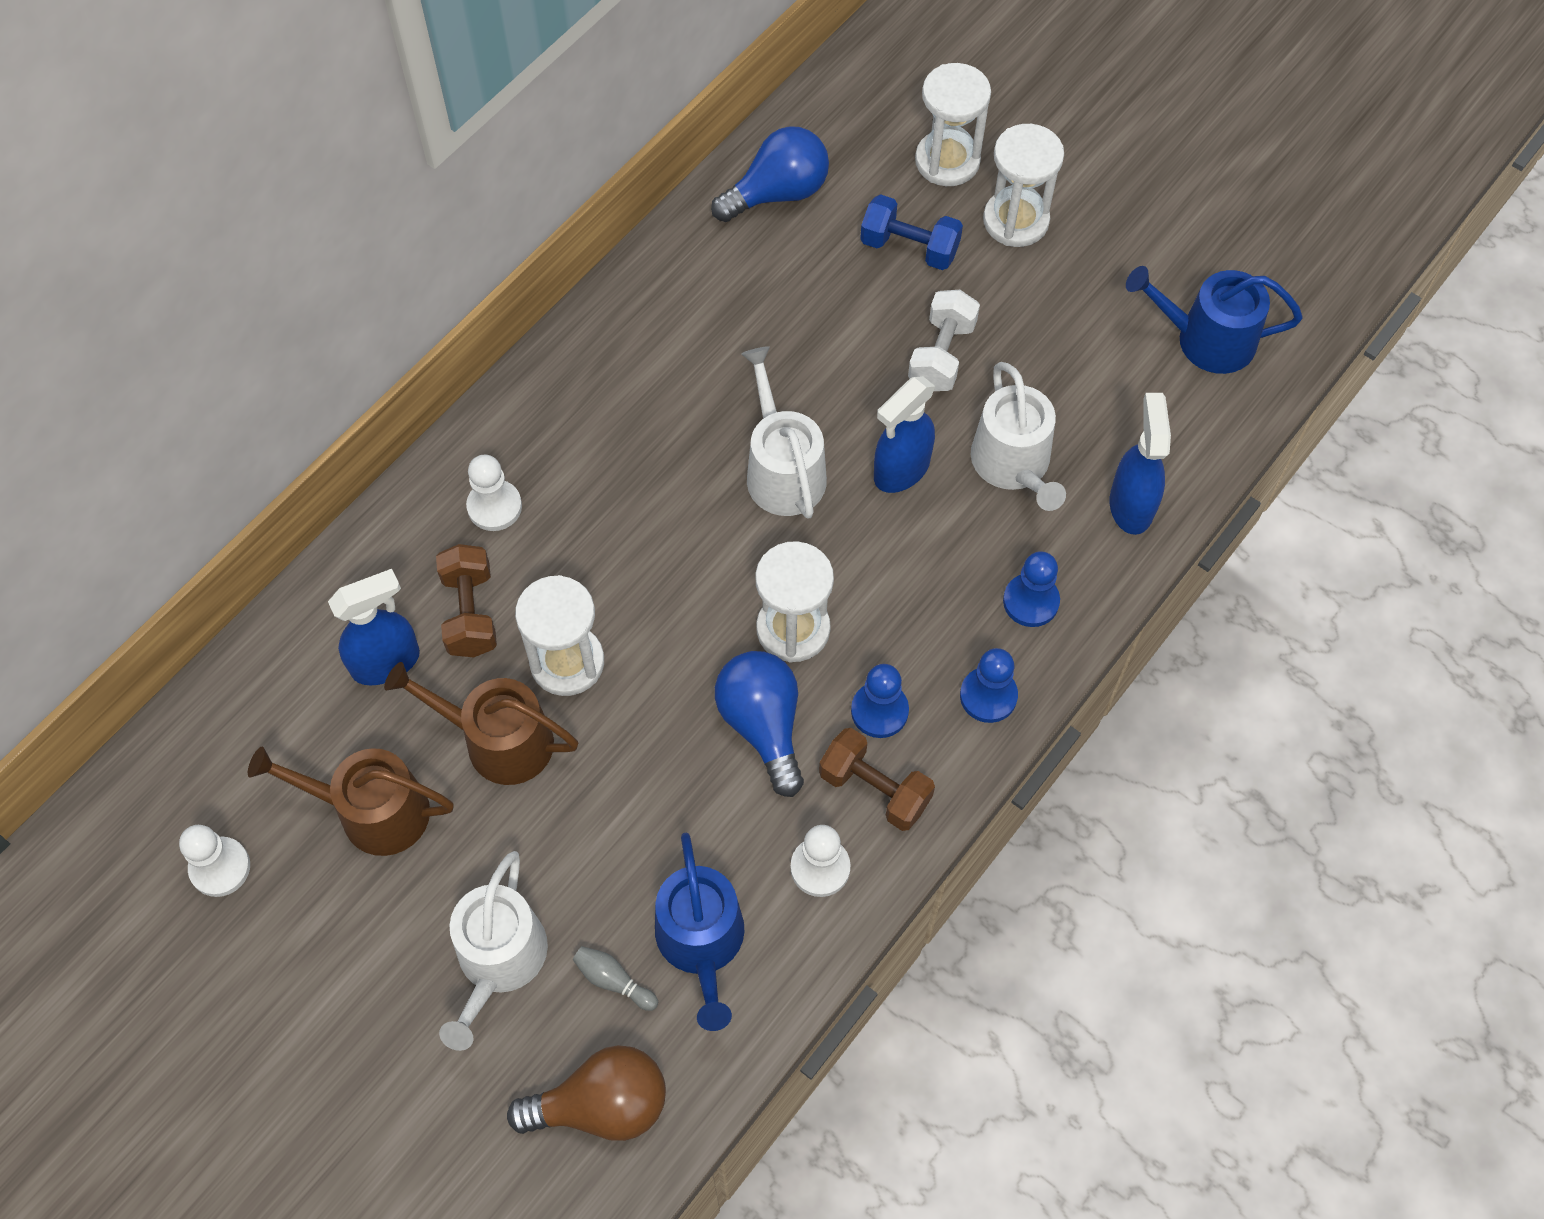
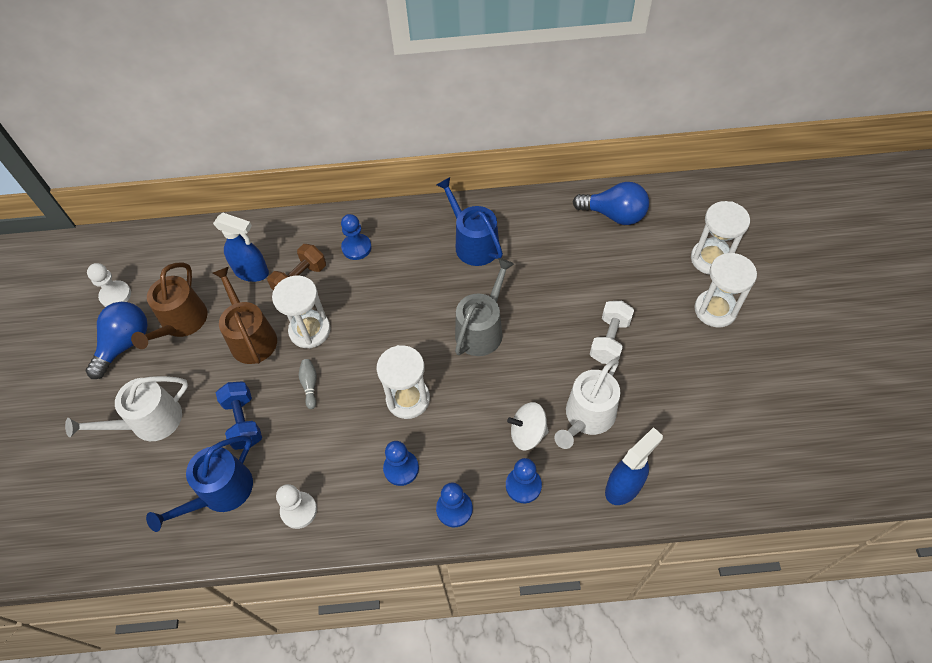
camera: 50 degrees right, 5 degrees down
brown watering can [248,746,454,856] -> brown watering can turned 135 degrees counterclockwise [131,262,207,349]
white pawn [466,454,522,531] -> blue pawn [341,214,372,260]
brown light bulb [507,1045,666,1141] -> none
grey bowling pin [573,946,658,1011] -> grey bowling pin moved to [299,359,317,409]
blue light bulb [715,651,804,797] -> blue light bulb moved to [86,302,148,379]
white watering can [741,346,827,519] -> grey watering can [455,258,514,356]
brown dumbbell [819,728,935,831] -> none
blue dumbbell [860,194,963,270] -> blue dumbbell moved to [216,381,262,450]
blue spray bottle [874,376,936,493] -> none
white dumbbell [908,290,980,391] -> white dumbbell turned 45 degrees counterclockwise [590,301,634,364]
blue watering can [1126,266,1303,374] -> blue watering can moved to [436,177,503,266]
none -> white spinning top [507,402,549,450]

